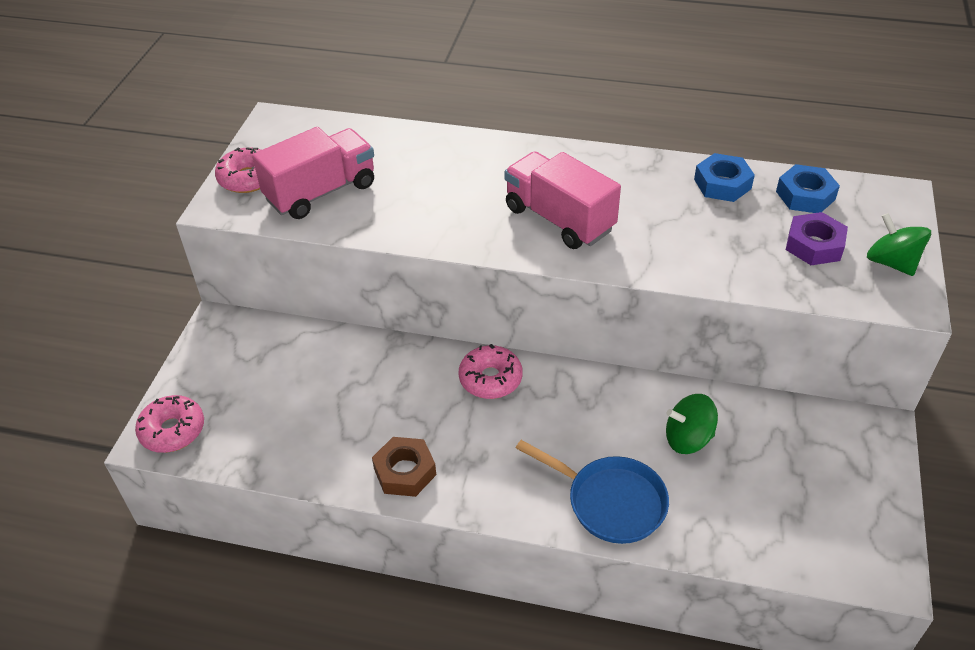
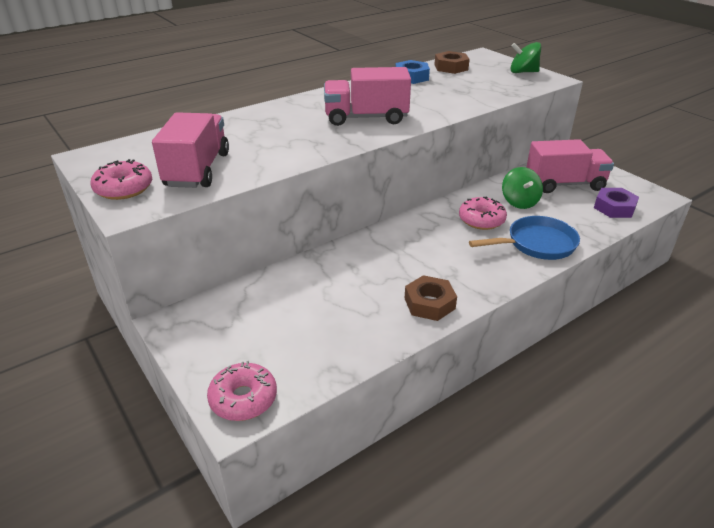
camera: 50 degrees left, 10 degrees down
pink donut [458,344,522,399] -> pink donut moved to [459,196,507,230]
green spinning top [666,394,718,454] -> green spinning top turned 45 degrees counterclockwise [502,167,543,209]
blue nut [776,164,840,213] -> brown nut [434,51,470,74]
purple nut [786,212,848,265] -> purple nut moved to [594,188,639,218]
none -> pink truck [526,139,614,193]

